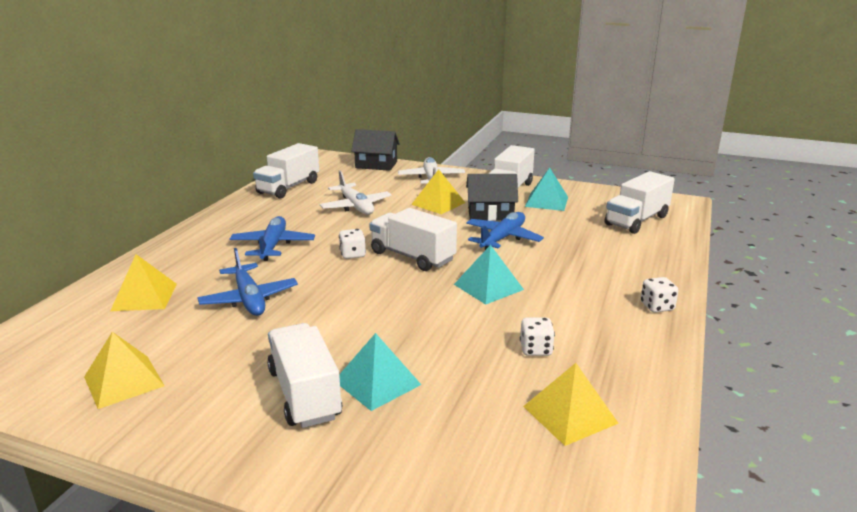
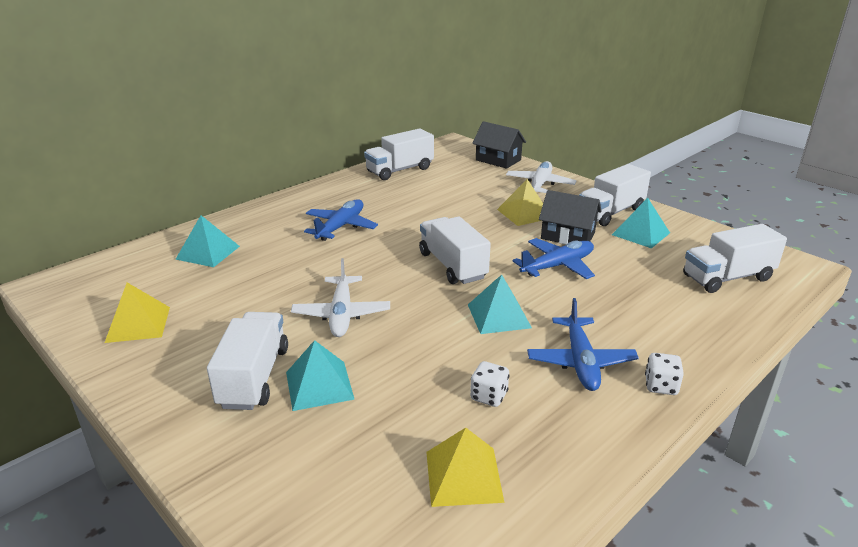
camera: 25 degrees right, 5 degrees up
yellow pyramid [110,254,177,311] -> turquoise pyramid [176,215,240,267]
blue plane [197,248,298,316] -> blue plane moved to [527,298,639,391]
white plane [320,170,392,215] -> white plane moved to [291,258,390,337]
white dice [339,229,366,259] -> none

